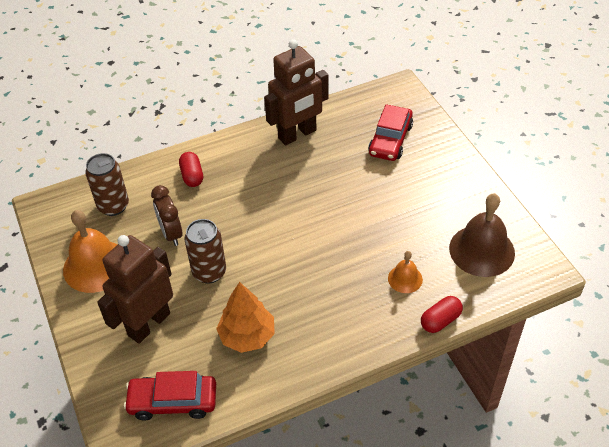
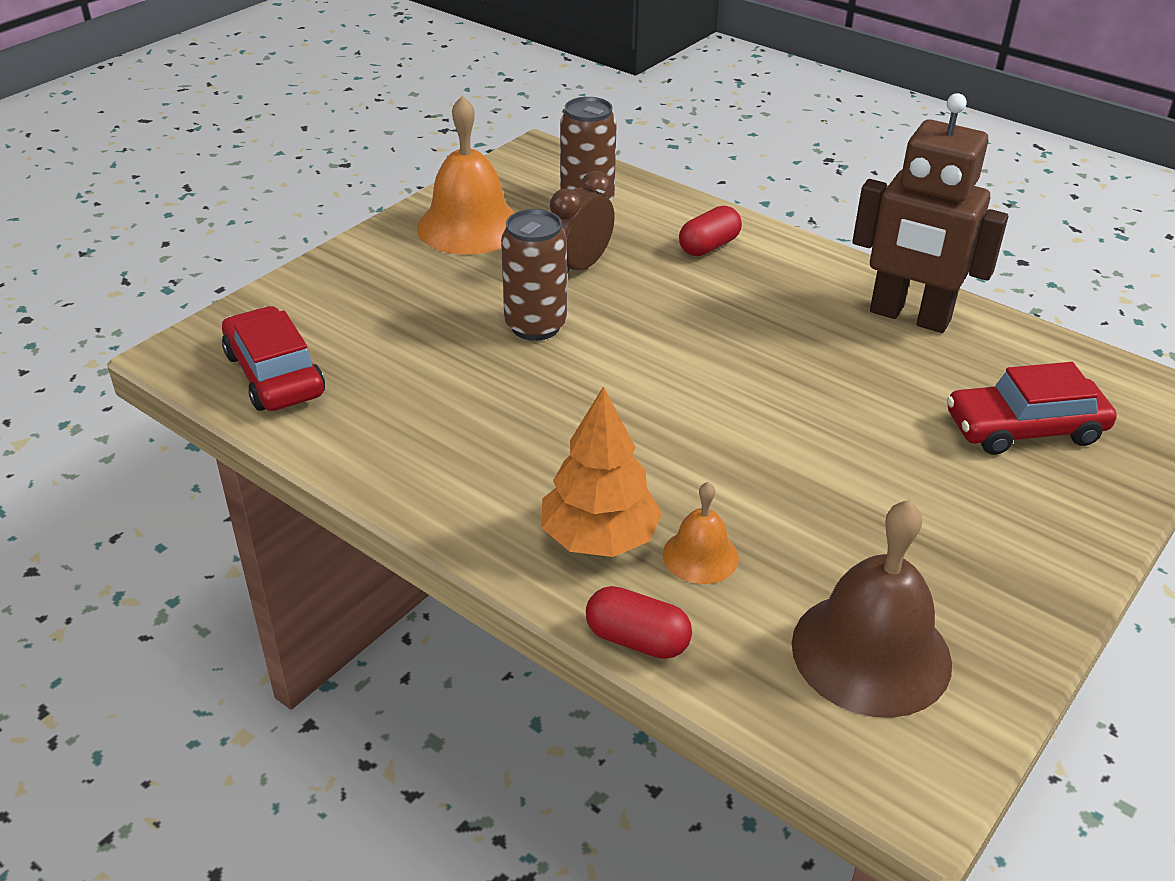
camera: 60 degrees right, 10 degrees down
brown robot [97,235,173,344] -> none
orange tree [216,282,275,353] -> orange tree moved to [542,386,662,557]

